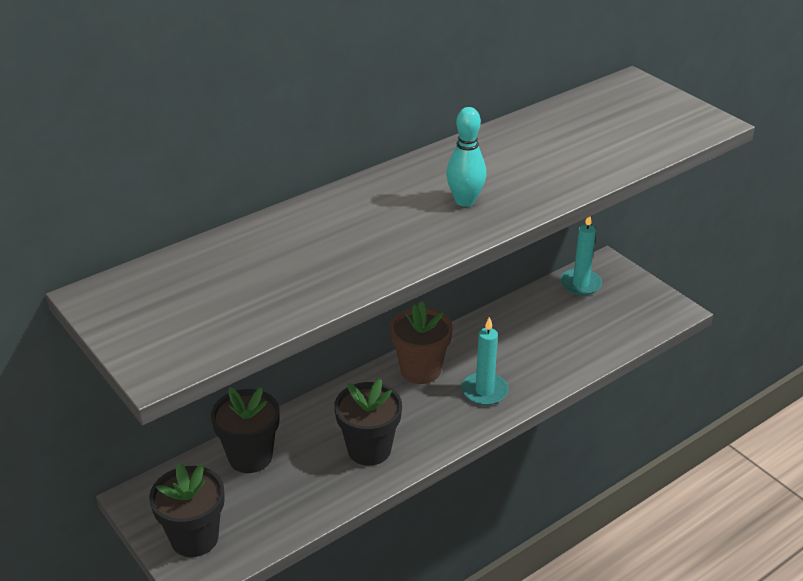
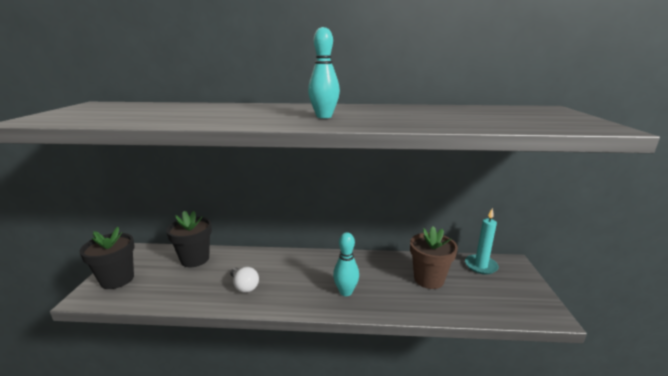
camera: 40 degrees right, 15 degrees down
black flower pot [334,378,402,466] -> white light bulb [230,267,259,293]
brown flower pot [390,301,453,384] -> brown flower pot moved to [410,226,458,289]
turquoise candle [462,317,508,405] -> turquoise bowling pin [333,232,359,296]

